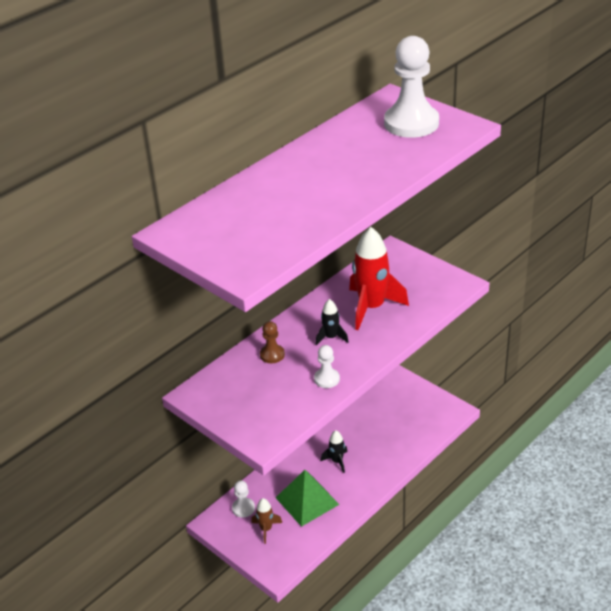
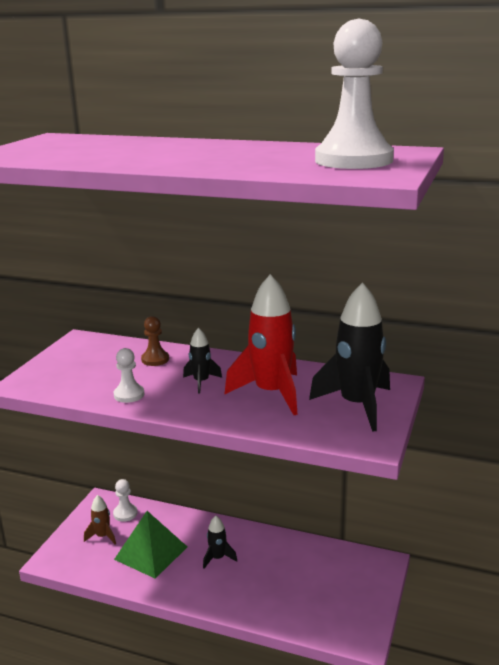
camera: 65 degrees right, 15 degrees down
none -> black rocket [309,282,390,432]

